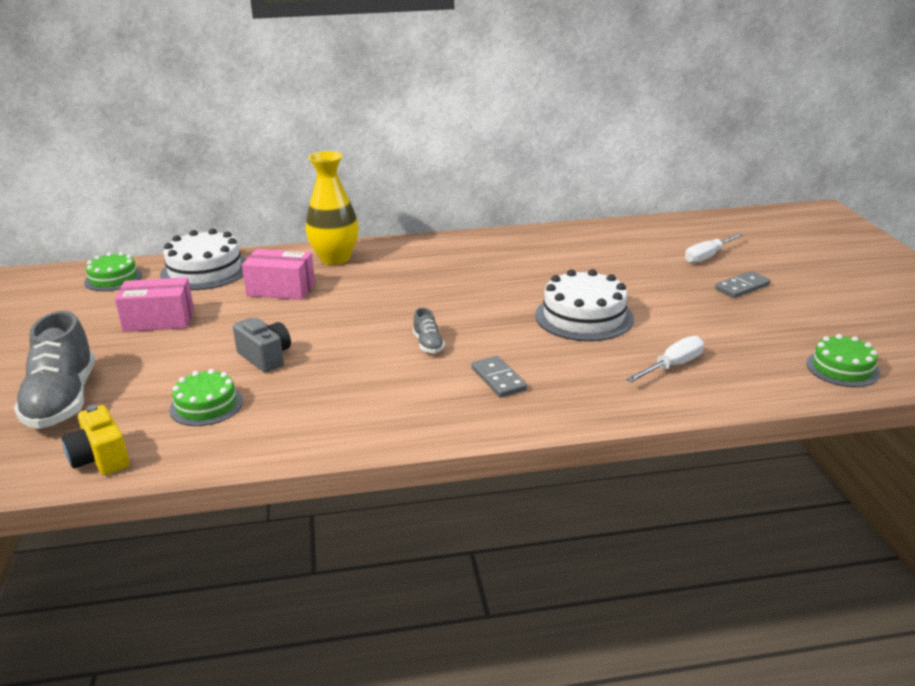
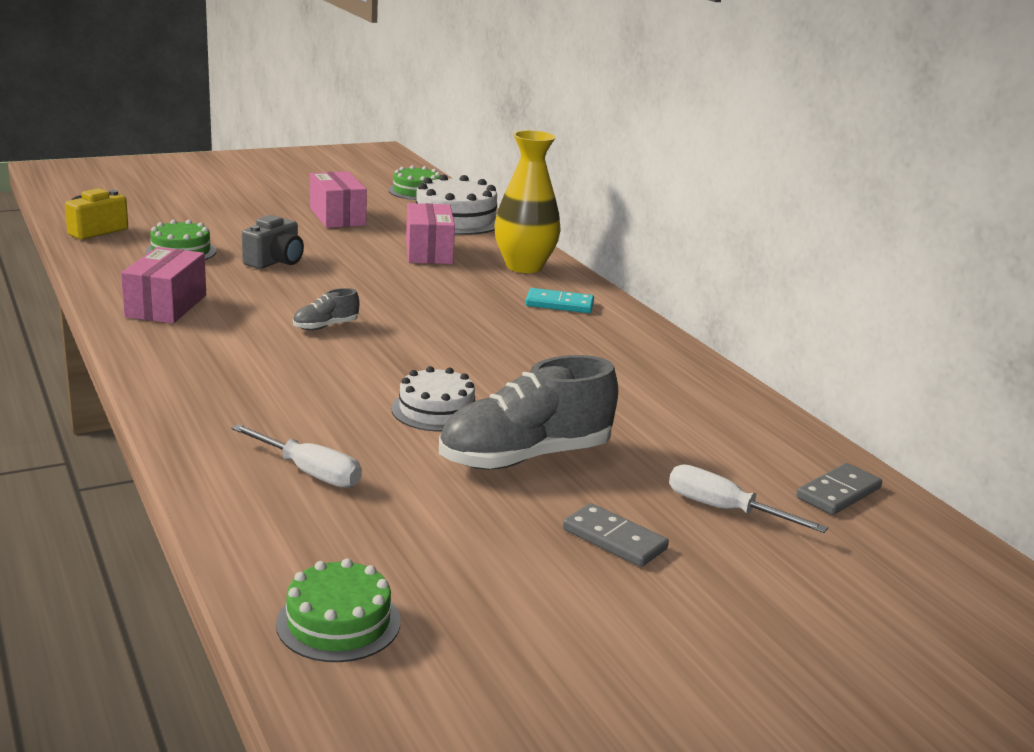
camera: 70 degrees right, 5 degrees down
grey shoe [14,311,95,429] -> grey shoe moved to [439,355,618,469]
grey domino [472,356,527,398] -> grey domino moved to [797,463,882,515]
white cake [535,269,634,341] -> white cake [392,366,475,431], size x0.63
none -> pink box [121,247,206,324]
none -> turquoise domino [526,288,594,313]

